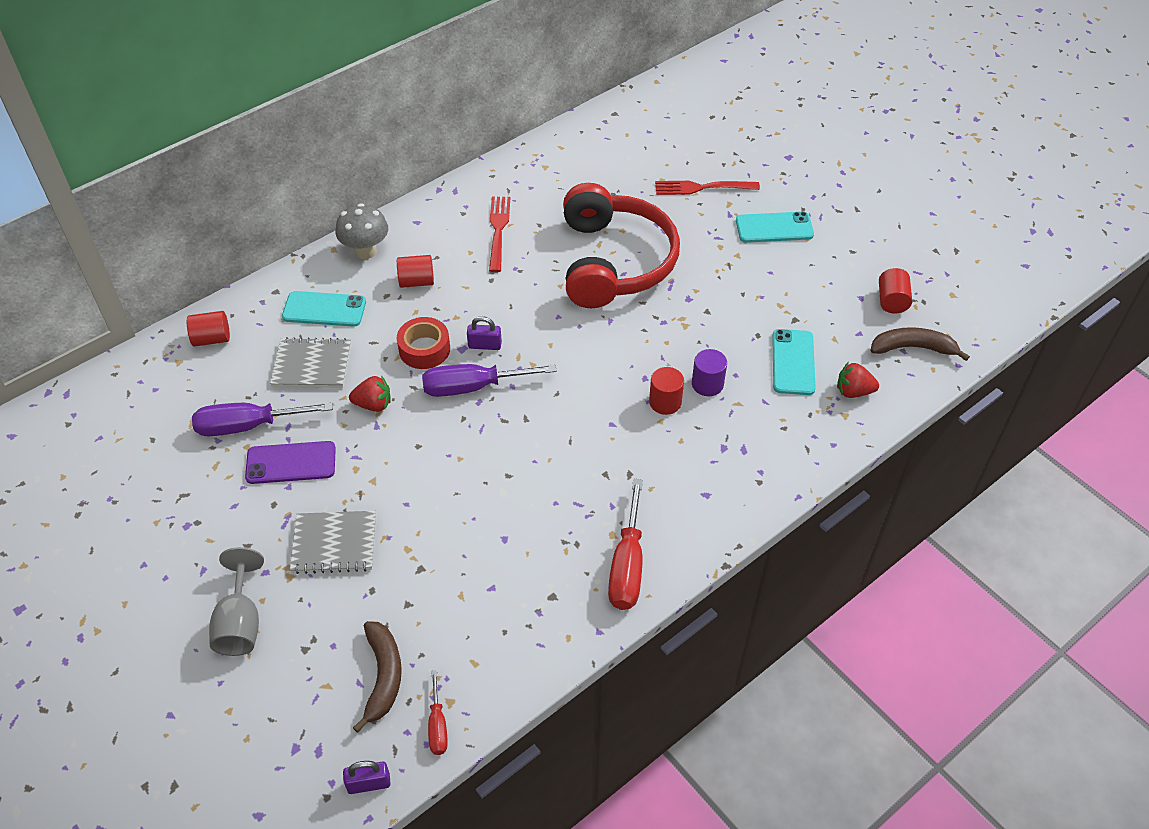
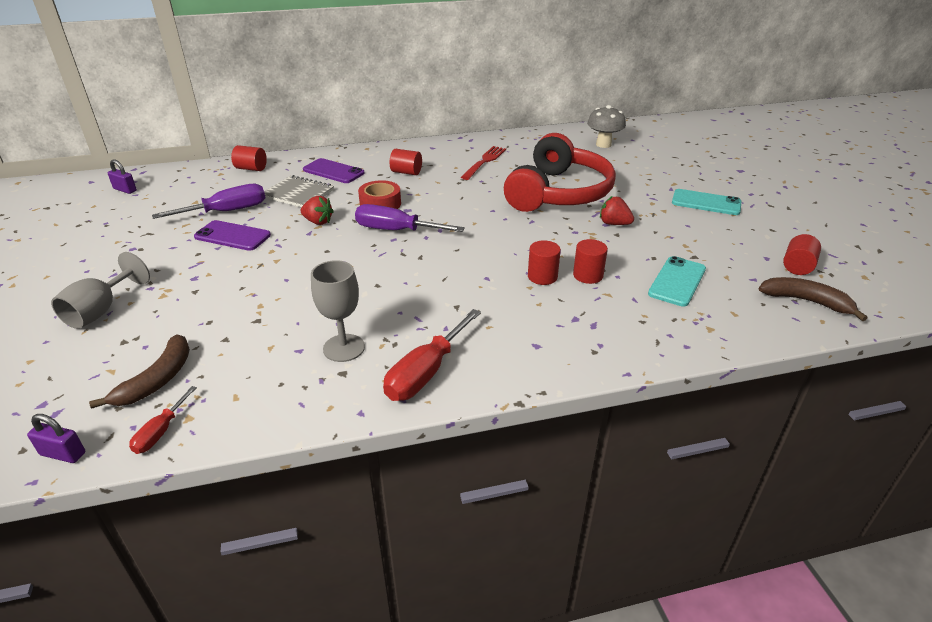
camera: 25 degrees right, 15 degrees down
purple screwdriver [192,402,333,436] -> purple screwdriver turned 135 degrees clockwise [152,184,266,219]
turquoise phone [282,291,366,327] -> purple phone [303,158,365,183]
grey notebook [290,511,376,574] -> none
grey mushroom [336,203,388,259] -> grey mushroom moved to [587,105,626,148]
purple padlock [467,316,502,350] -> purple padlock moved to [108,159,137,194]
red fork [655,181,760,195] -> none
purple cylinder [692,349,727,396] -> red cylinder [573,239,608,284]
red strawberry [837,362,879,398] -> red strawberry moved to [600,196,634,225]
none -> grey goblet [311,260,365,362]

